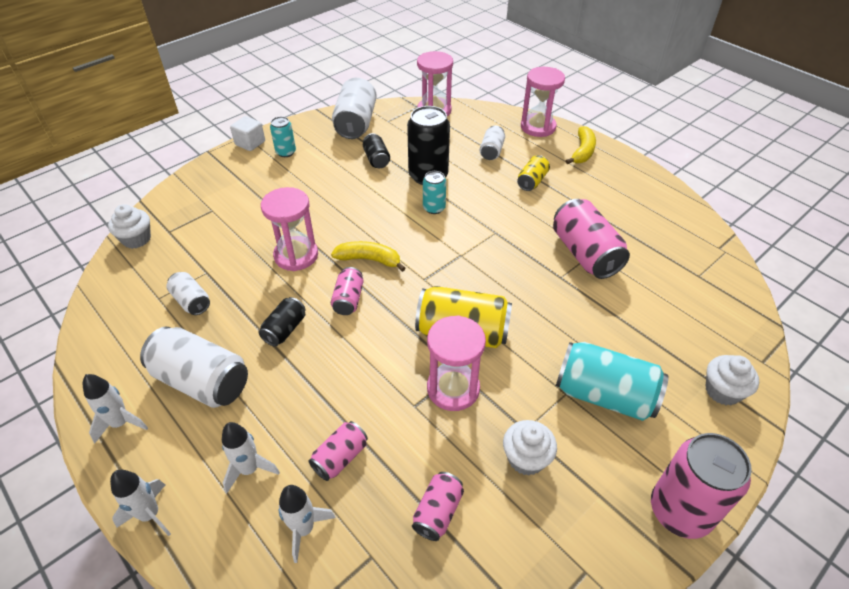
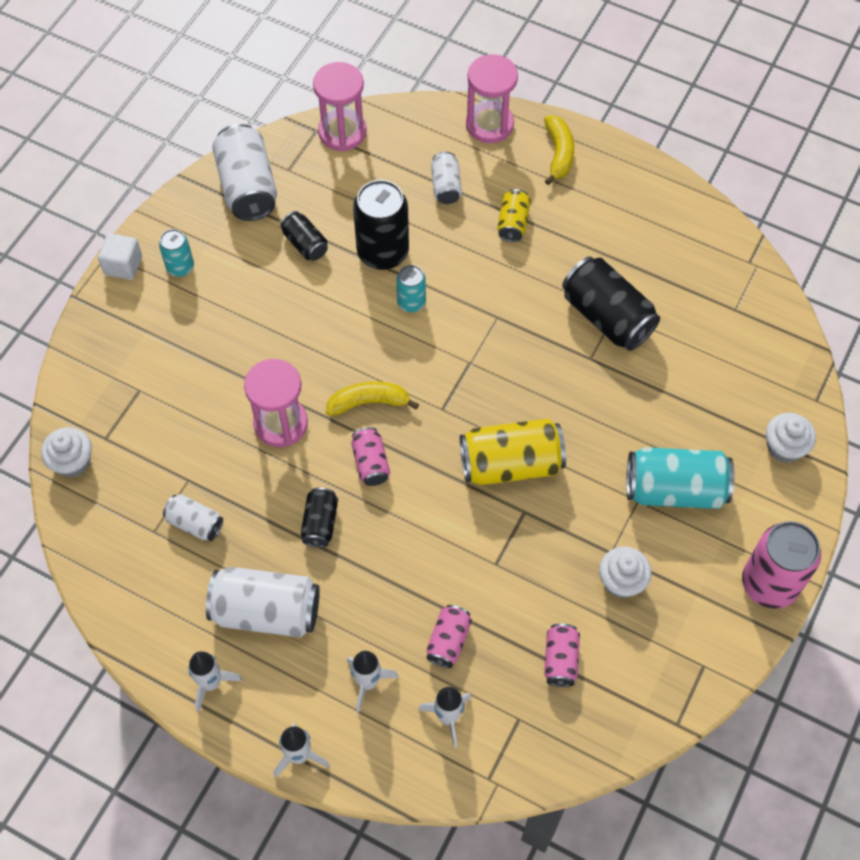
camera: 20 degrees left, 15 degrees up
pink hourglass [427,315,486,411] -> none
pink can [553,199,630,279] -> black can [562,257,660,351]

